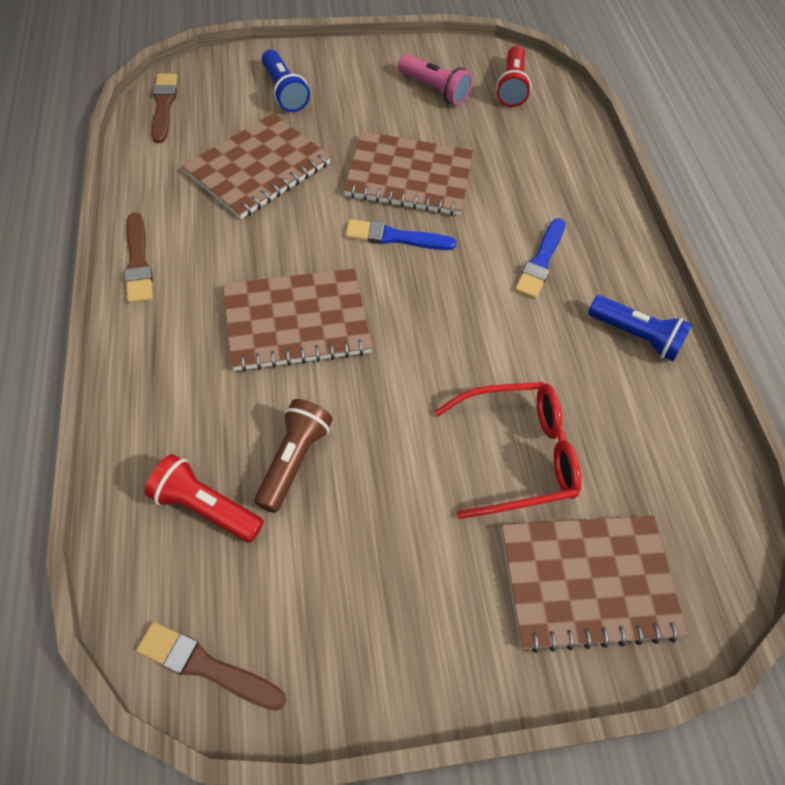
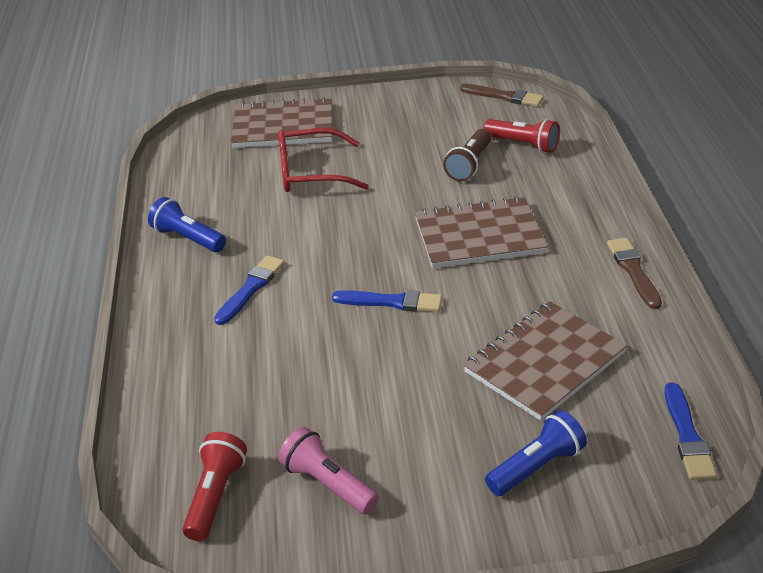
camera: 170 degrees left, 20 degrees down
brown brush [151,73,178,143] -> blue brush [665,382,717,480]
blue flashlight [262,50,310,112] -> blue flashlight turned 75 degrees clockwise [485,410,587,496]
brown notebook [343,131,473,216] -> none

